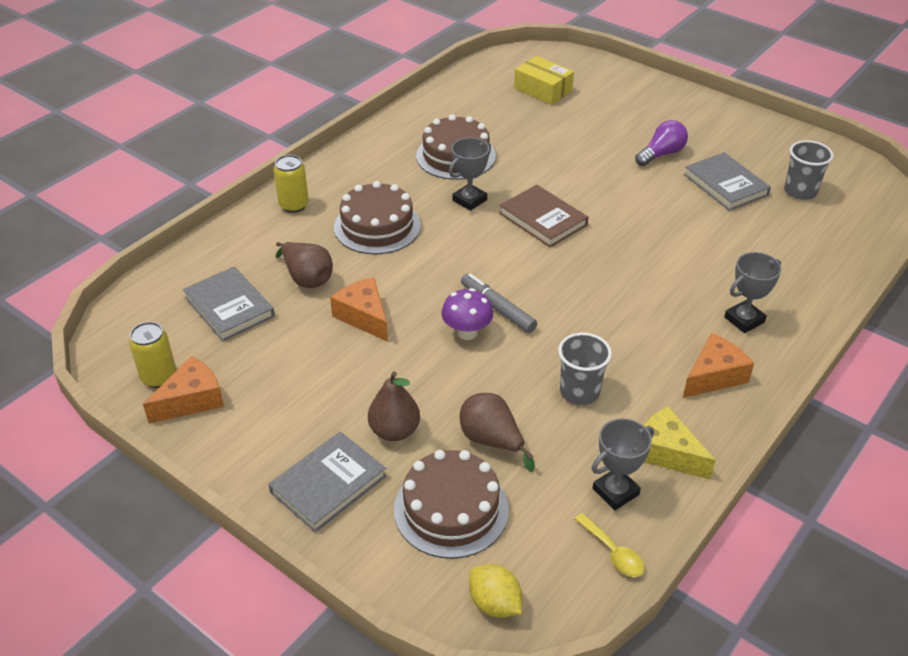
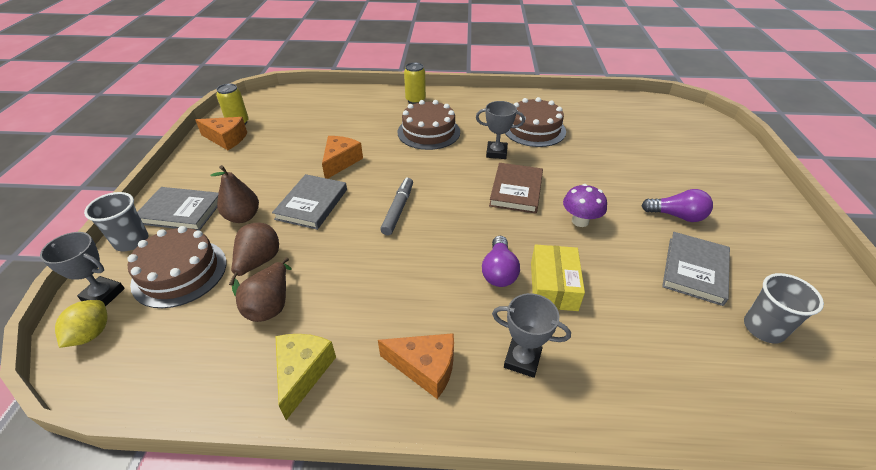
camera: 55 degrees right, 0 degrees up
grey book [183,267,275,341] -> grey book moved to [272,174,347,230]
brown pear [276,242,333,288] -> brown pear moved to [236,257,292,322]
purple mushroom [441,288,493,340] -> purple mushroom moved to [563,184,607,227]
yellow box [514,56,574,105] -> yellow box moved to [531,244,585,311]
grey cup [558,333,612,405] -> grey cup moved to [84,192,148,251]
yellow spoon [574,513,645,577] -> none
grey trophy [592,418,654,510] -> grey trophy moved to [40,232,125,307]
none -> purple light bulb [482,236,520,287]

